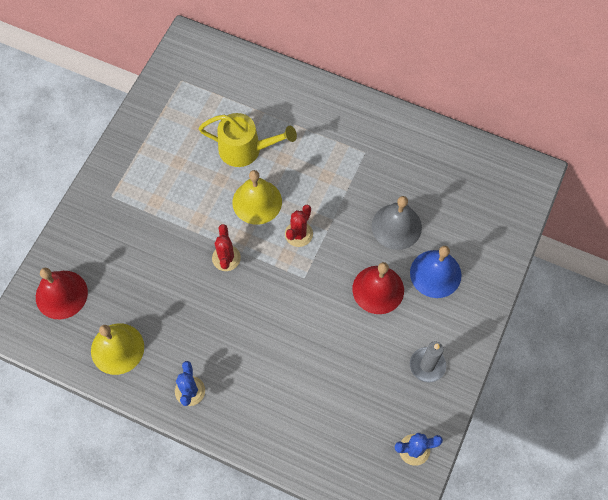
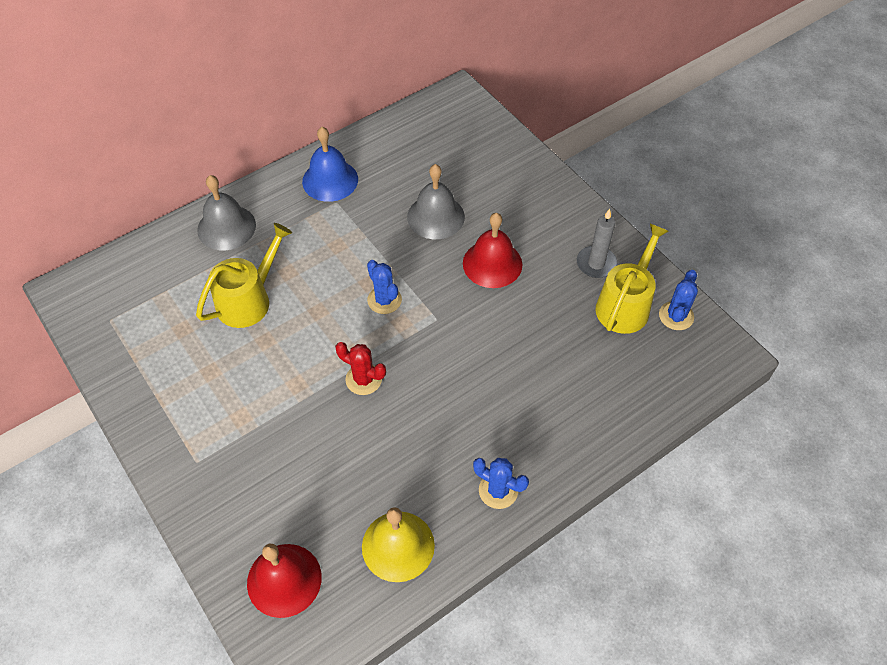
camera: 60 degrees left, 10 degrees down
yellow bell [232,170,282,225] -> none
red cactus [285,205,313,247] -> blue cactus [367,260,402,314]
blue bell [410,246,462,298] -> blue bell moved to [302,127,358,202]
none -> grey bell [197,175,256,250]
none -> yellow watering can [595,224,669,334]

